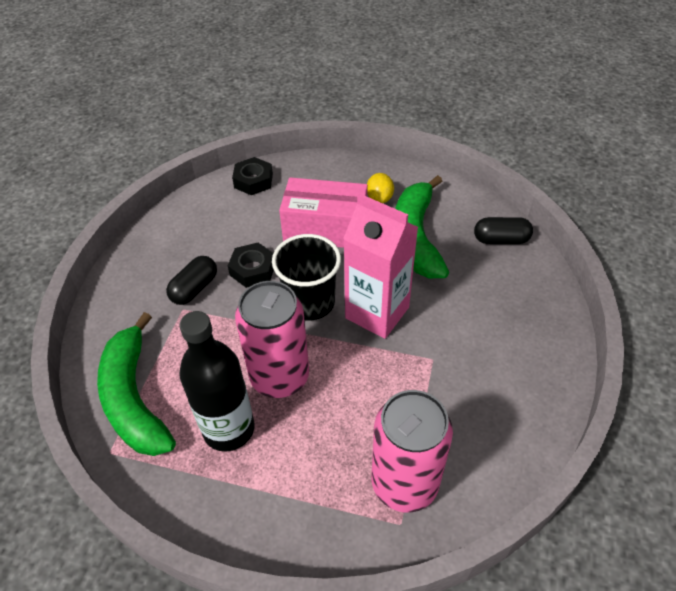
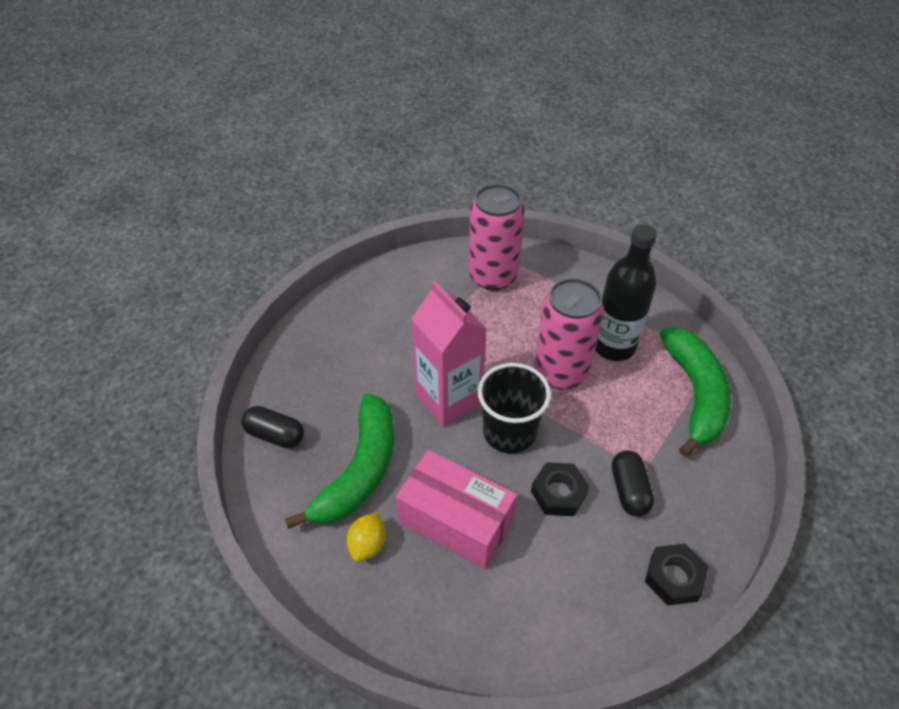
camera: 160 degrees left, 0 degrees up
black capsule [166,256,217,305] -> black capsule turned 60 degrees counterclockwise [612,450,654,517]
black nut [232,157,273,195] -> black nut moved to [645,544,708,606]

